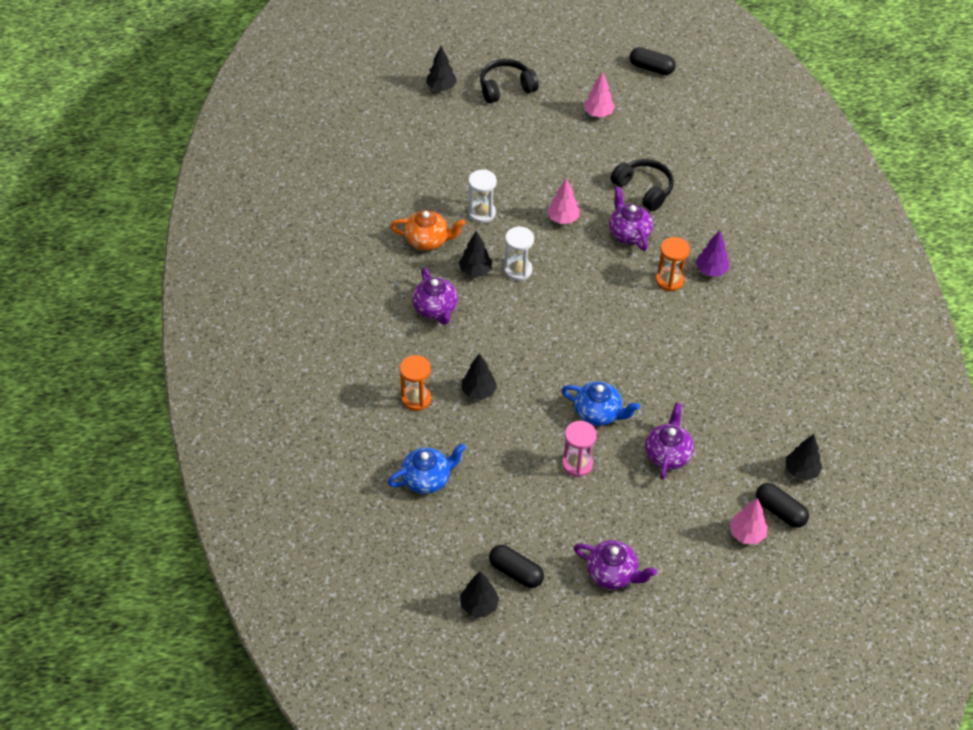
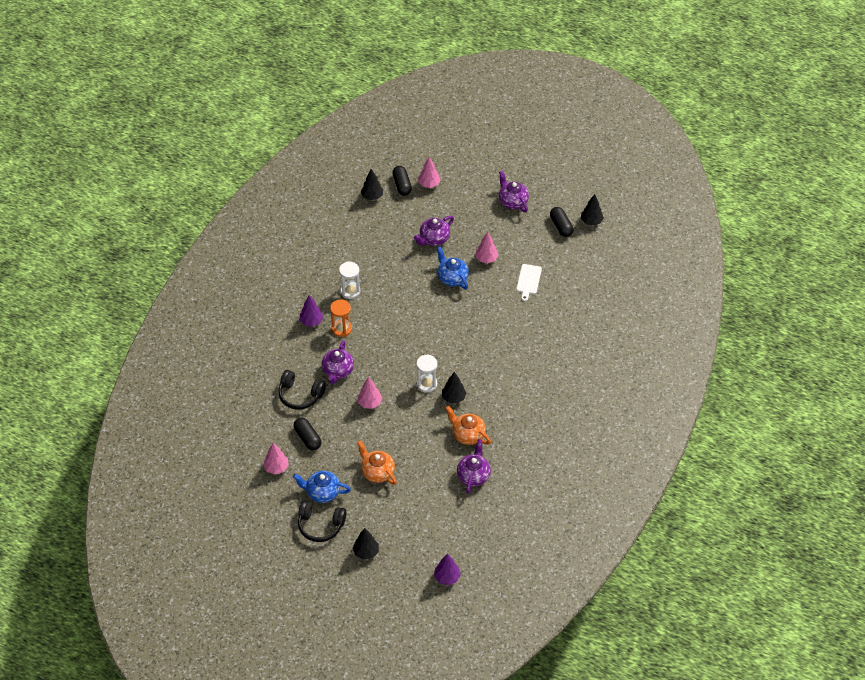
camera: 145 degrees left, 0 degrees up
blue teapot [387,444,466,494] -> blue teapot moved to [293,471,351,503]
orange hourglass [400,355,431,411] -> none
purple teapot [412,267,458,325] -> purple teapot moved to [457,439,491,494]
black tree [461,353,497,400] -> none
white hourglass [468,169,497,223] -> white hourglass moved to [339,261,360,299]
pink hourglass [562,421,597,477] -> pink tree [475,232,499,264]
black headphones [611,159,674,211] -> black headphones turned 60 degrees counterclockwise [278,370,326,410]
black capsule [629,47,676,75] -> black capsule moved to [294,418,321,450]
none -> orange teapot [357,441,397,485]
none -> purple tree [434,554,461,585]
none -> white cutting board [516,264,542,301]

